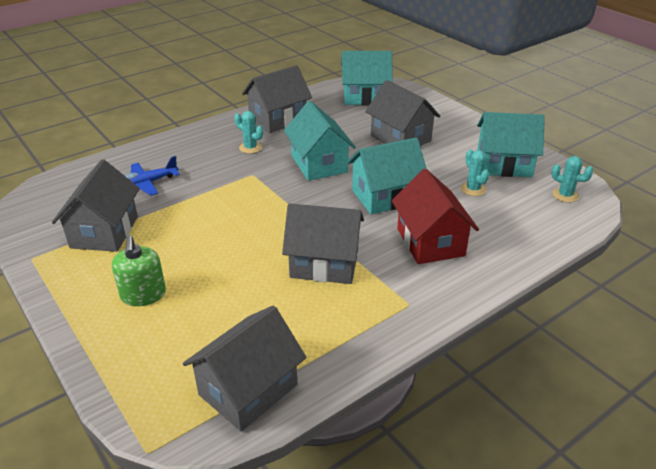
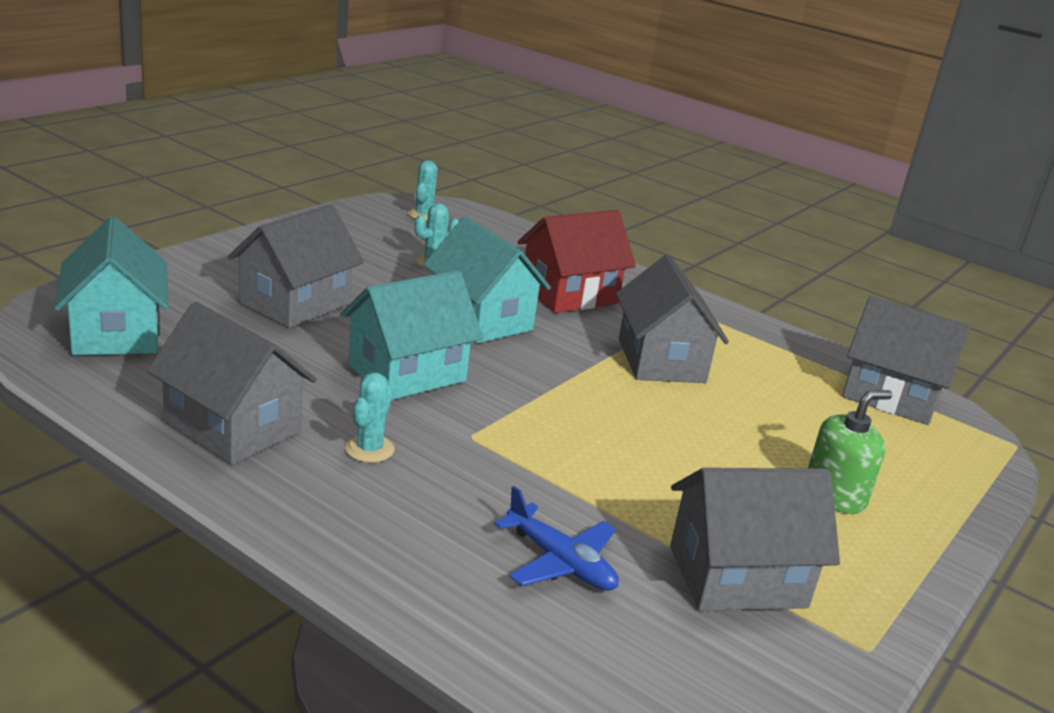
camera: 110 degrees left, 10 degrees down
turquoise house [477,112,545,177] -> none

